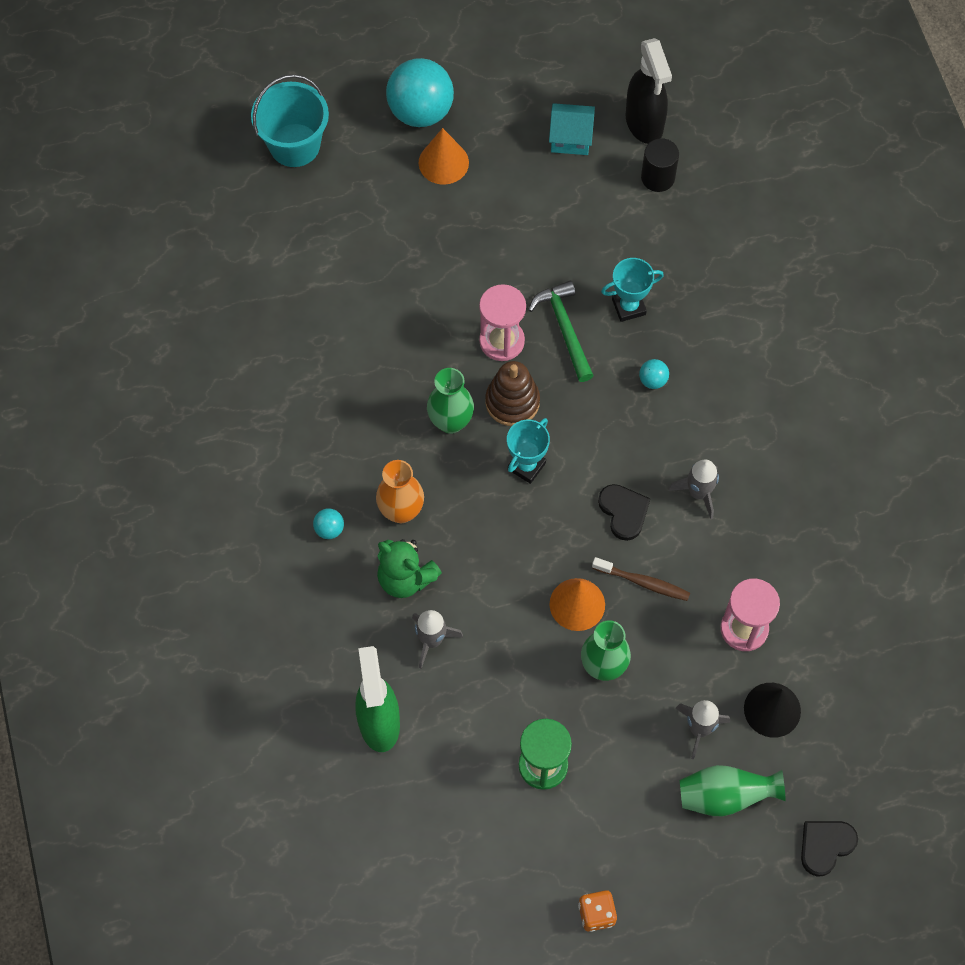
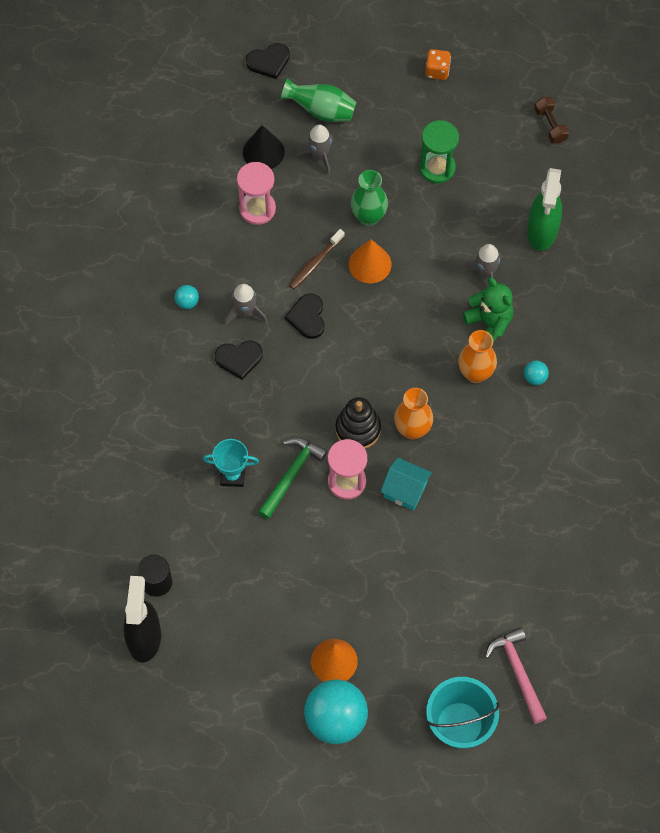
camera: 160 degrees left, 0 degrees up
green vase [427,368,474,434] -> orange vase [394,388,433,440]
brown stacking toy [485,361,540,426] -> black stacking toy [335,397,381,449]
turquoise trophy [507,418,550,484] -> none
green hammer [528,280,594,382] -> green hammer turned 150 degrees counterclockwise [258,437,328,519]
turquoise house [549,103,595,155] -> turquoise house moved to [380,458,432,511]
brown toothbrush [592,557,690,601] -> brown toothbrush turned 90 degrees counterclockwise [289,229,345,289]
turquoise ball [639,359,669,389] -> turquoise ball moved to [175,285,199,309]
none -> black heart [215,341,263,380]
none -> pink hammer [485,627,547,724]
none -> brown dumbbell [534,97,569,144]

